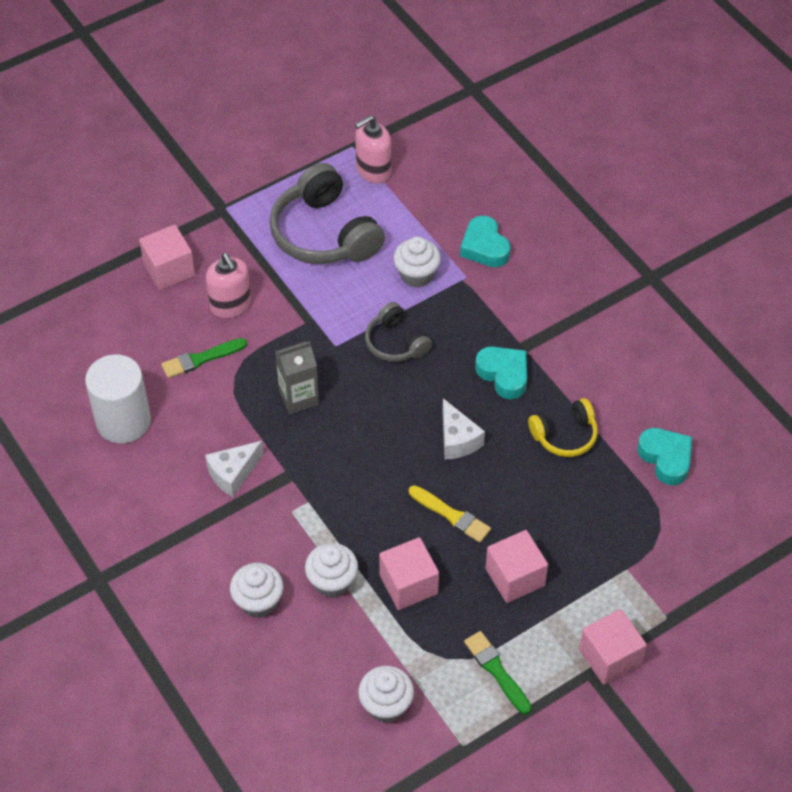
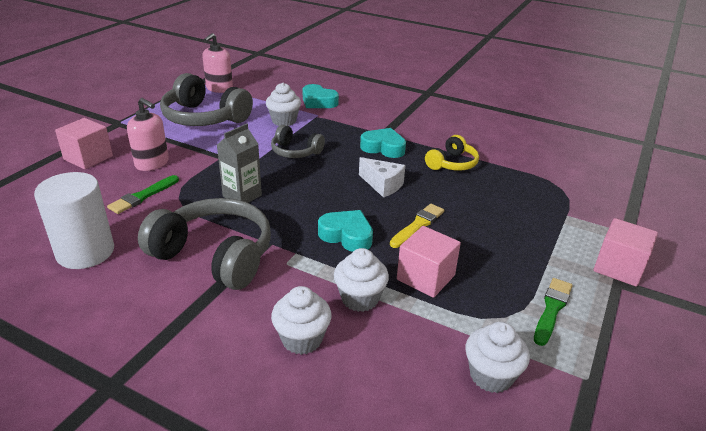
camera: 30 degrees left, 20 degrees down
white cheese [205,441,263,497] -> grey headphones [138,198,271,290]
yellow brush [409,485,491,543] -> yellow brush turned 60 degrees counterclockwise [390,204,444,248]
green brush [464,631,531,714] -> green brush turned 90 degrees clockwise [534,278,572,346]
pink cube [486,530,548,603] -> none
turquoise heart [638,428,692,485] -> turquoise heart moved to [318,210,373,252]

